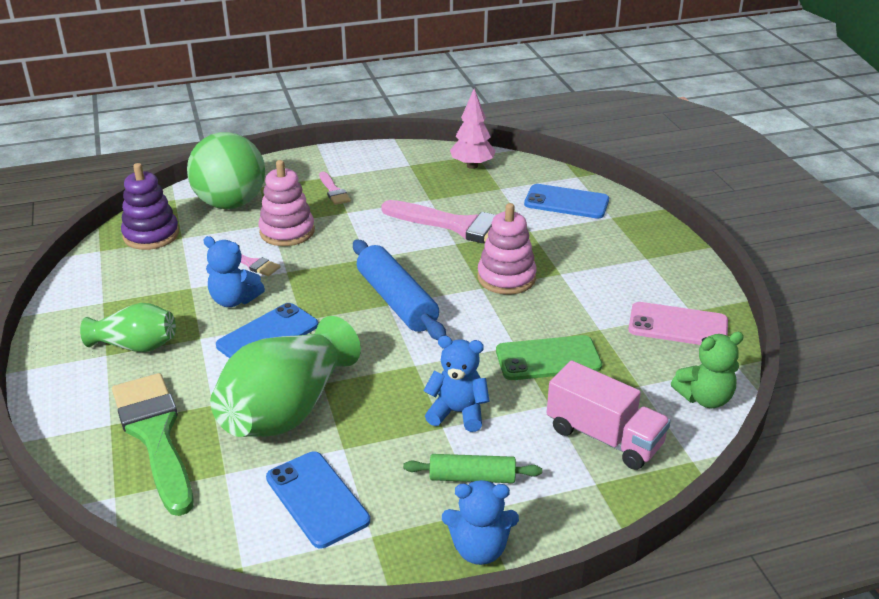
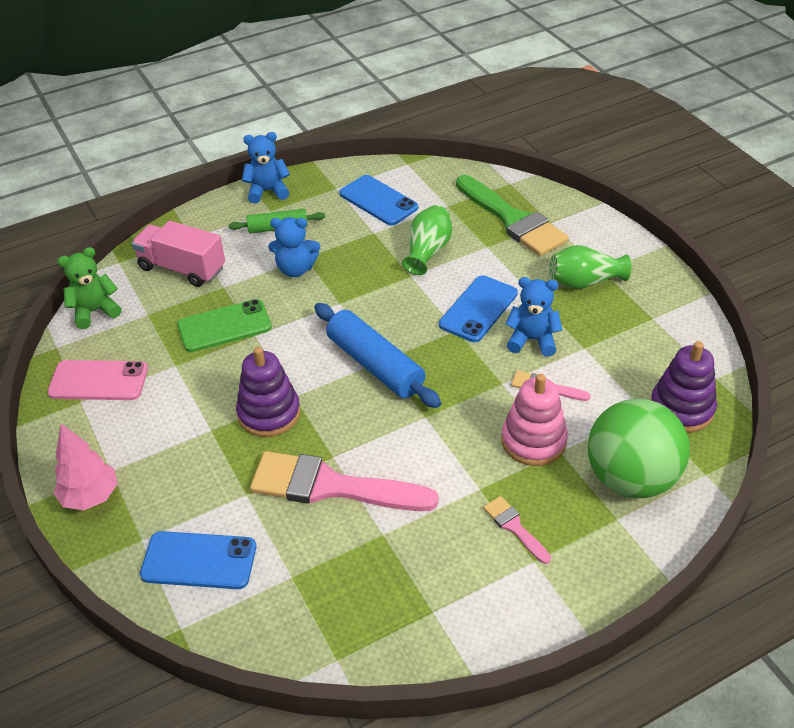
camera: 170 degrees right, 10 degrees up
green vase [210,316,361,437] -> green vase [402,205,452,275], size x0.57
pink tree [450,89,496,169] -> pink tree moved to [53,424,117,510]
pink stacking toy [477,203,537,294] -> purple stacking toy [236,347,301,437]

